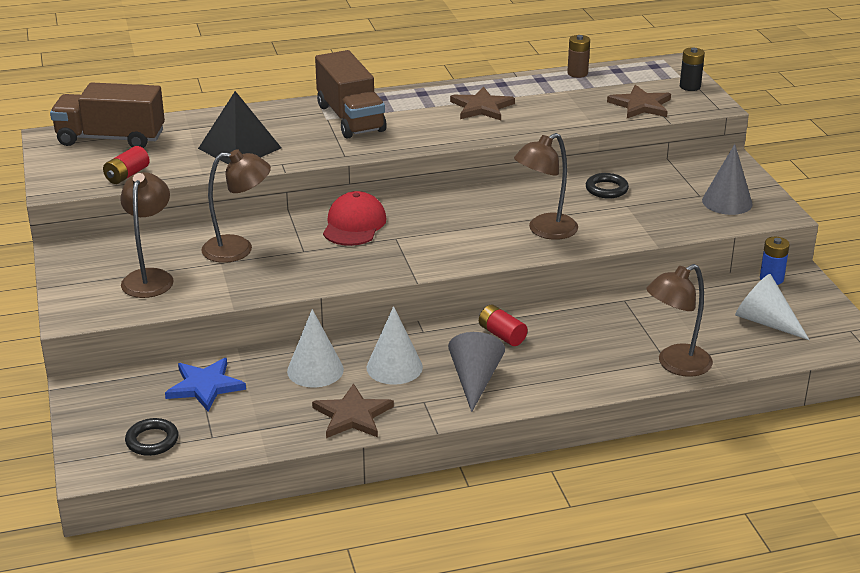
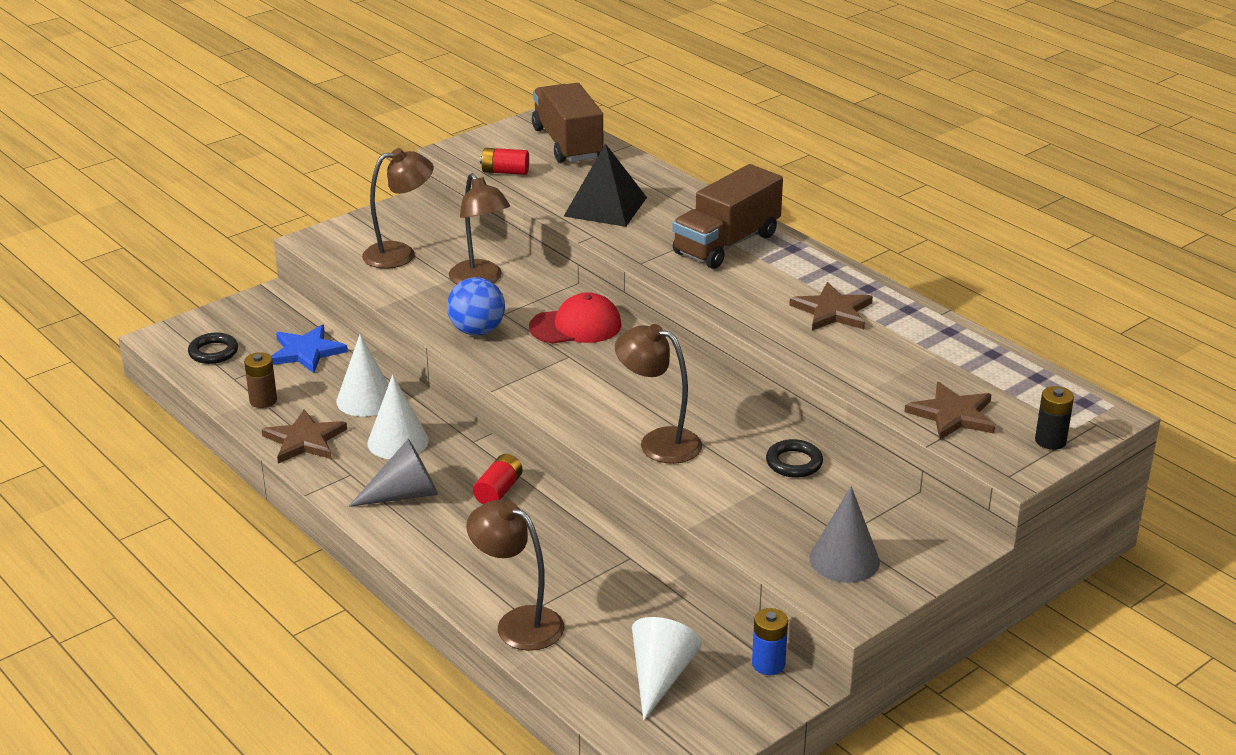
camera: 65 degrees right, 0 degrees up
brown battery [567,35,590,78] -> brown battery moved to [244,352,277,408]
none -> blue ball [447,277,505,336]

